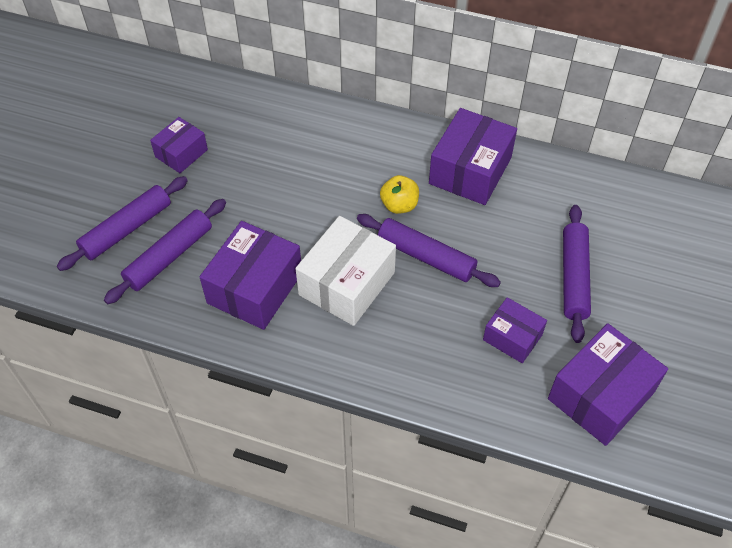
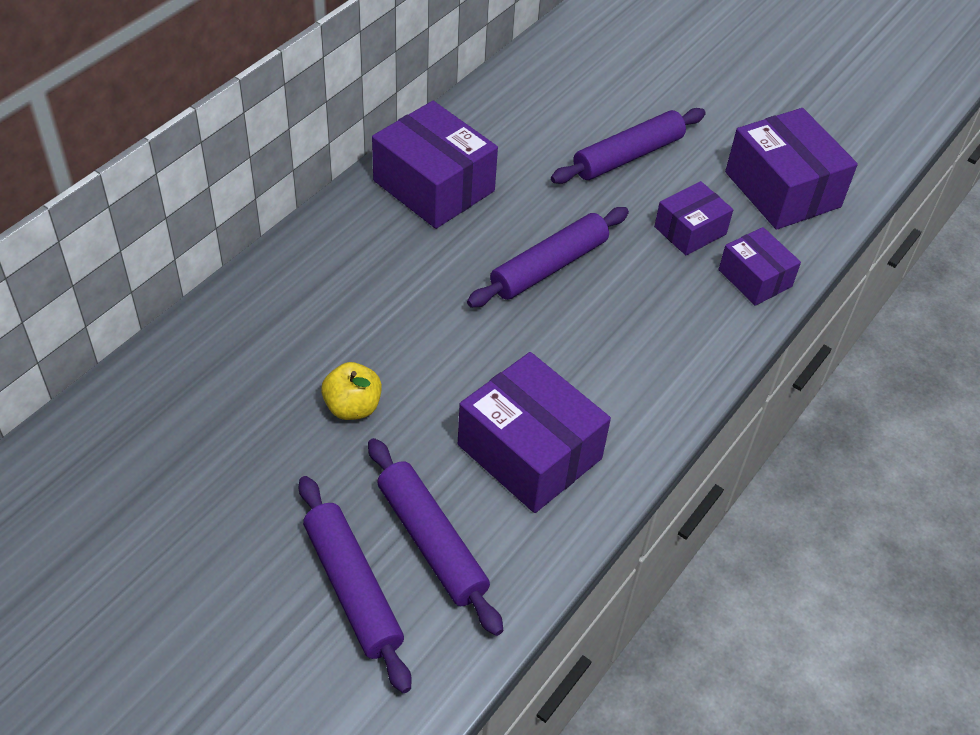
camera: 75 degrees left, 5 degrees down
purple box [150,117,208,173] -> purple box moved to [719,227,801,306]
white box [295,216,396,326] -> none
yellow apple [380,175,419,214] -> yellow apple moved to [321,362,382,420]
purple rolling pin [563,205,591,343] -> purple rolling pin turned 60 degrees counterclockwise [551,108,706,184]

